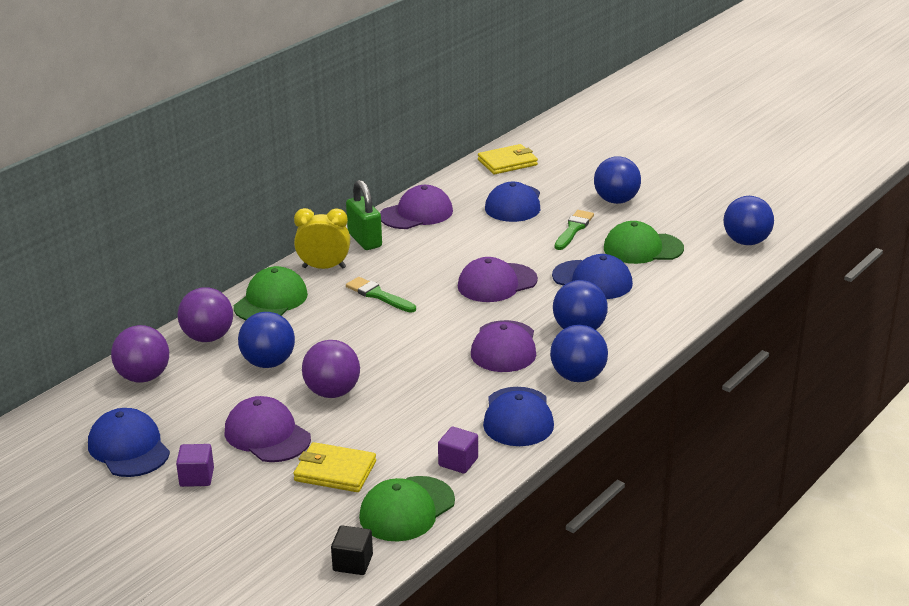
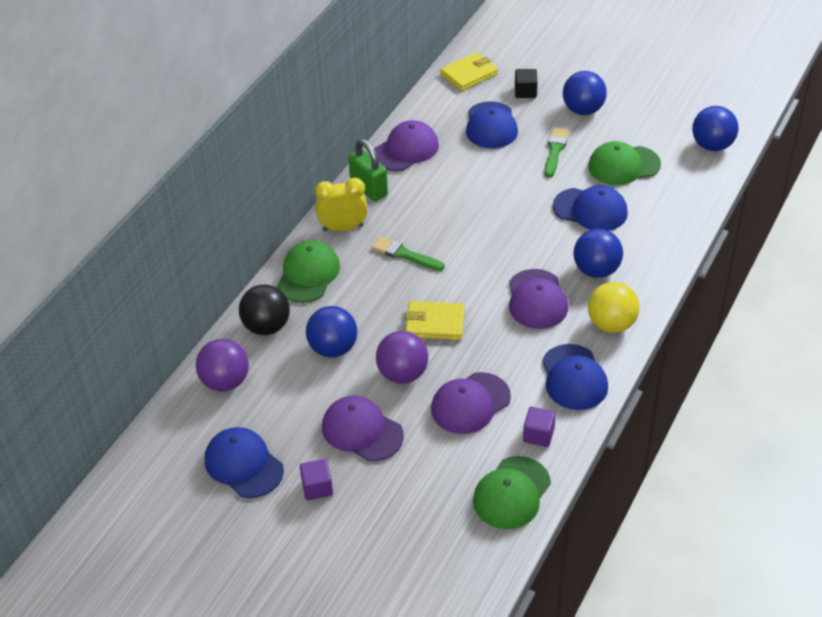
camera: 10 degrees left, 15 degrees up
purple ball [178,287,233,342] -> black ball [239,284,290,335]
yellow wallet [293,442,376,492] -> yellow wallet moved to [405,301,465,340]
black cube [331,525,373,575] -> black cube moved to [515,69,538,98]
purple cap [458,257,538,302] -> purple cap moved to [431,372,511,434]
blue ball [550,325,608,382] -> yellow ball [588,282,640,333]

